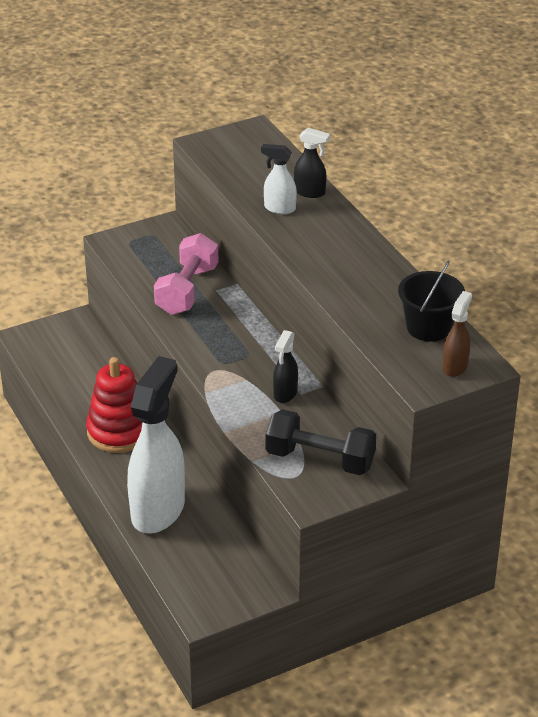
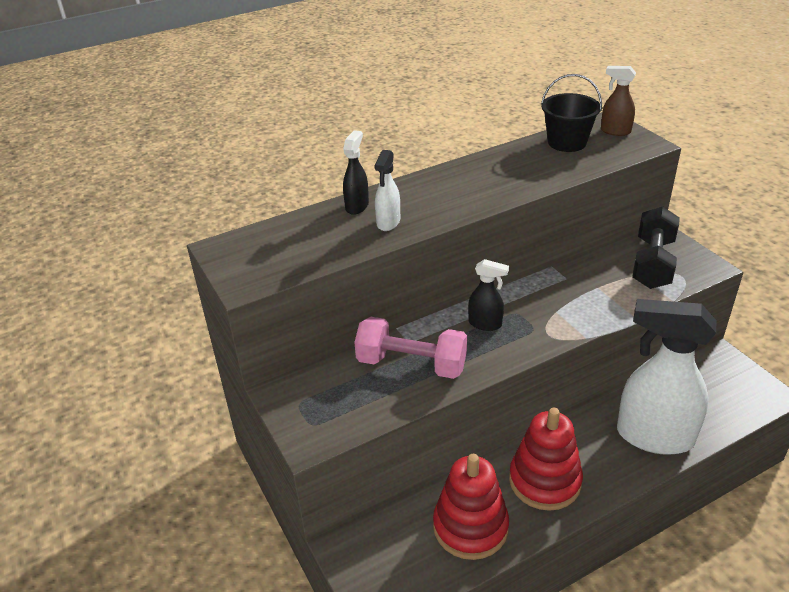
camera: 90 degrees left, 0 degrees up
black spray bottle [273,330,298,403] -> black spray bottle moved to [468,259,509,331]
none -> red stacking toy [433,454,509,560]

